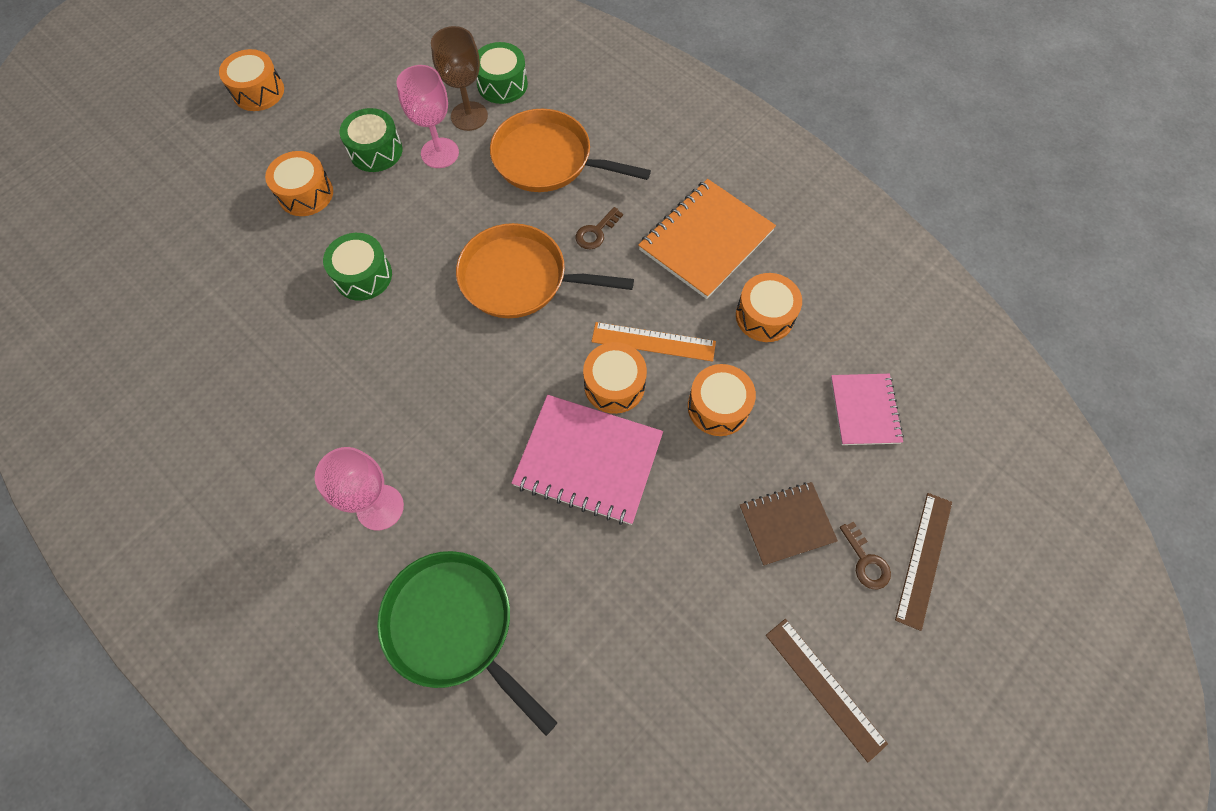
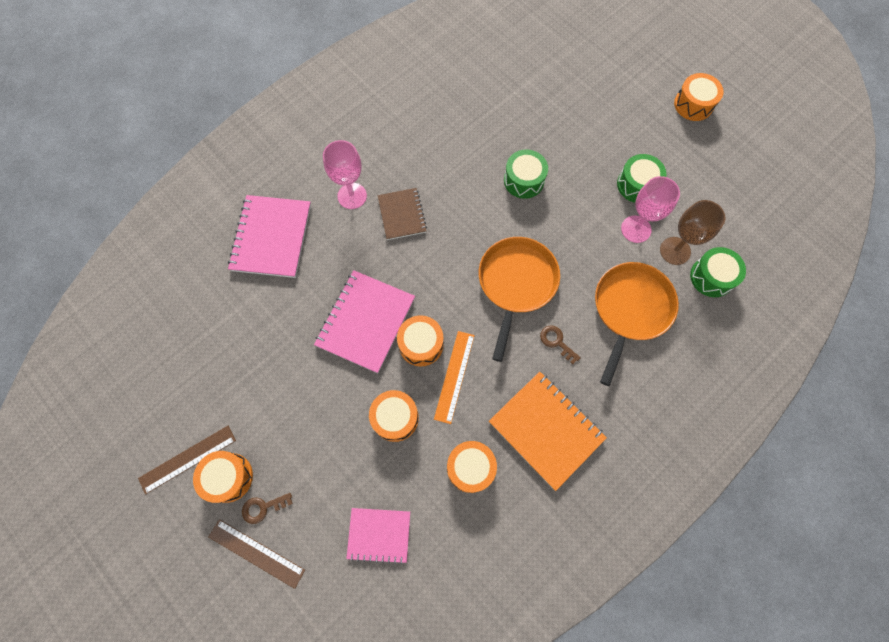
camera: 95 degrees right, 5 degrees up
orange drum [265,151,333,216] -> orange drum moved to [193,451,253,503]
green pan [377,551,557,736] -> pink notebook [228,195,311,278]
brown notebook [739,482,838,566] -> brown notebook moved to [378,188,427,240]

